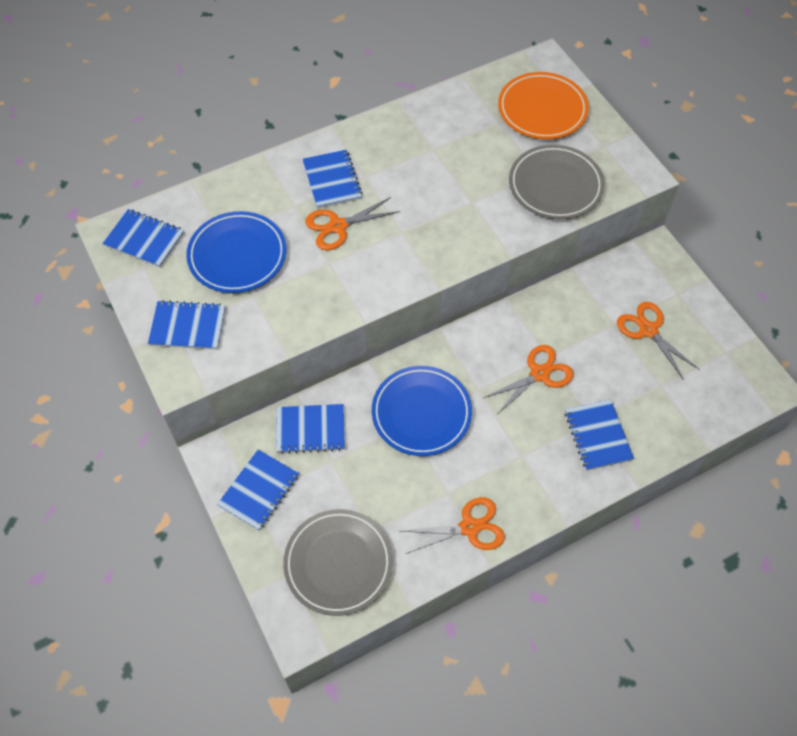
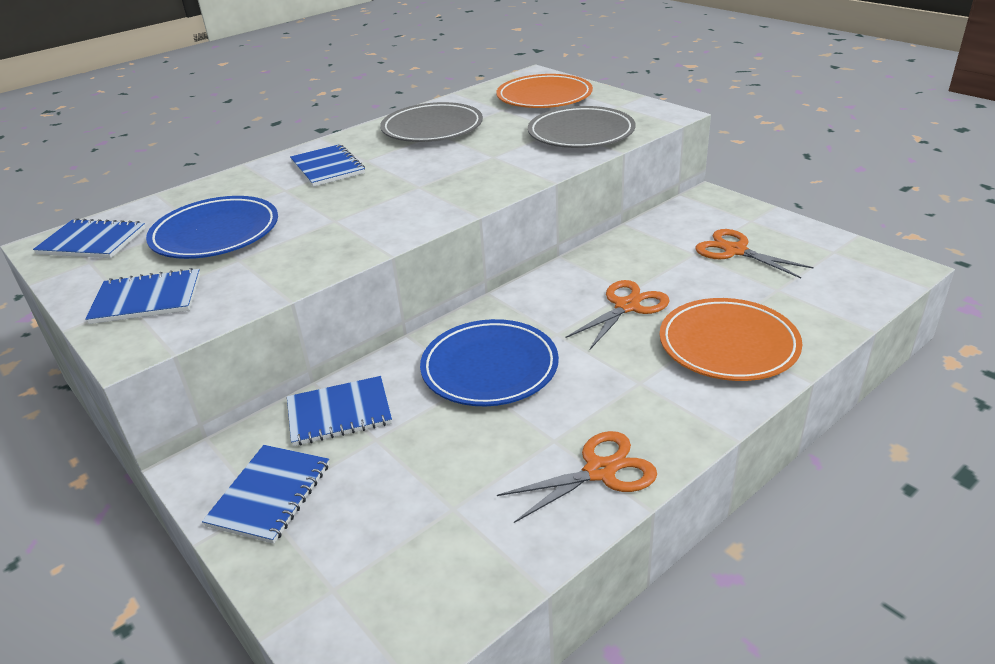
camera: 10 degrees left, 25 degrees down
grey plate [283,509,393,616] -> grey plate moved to [380,102,483,142]
orange scissors [305,197,400,250] -> none
blue notebook [565,399,634,471] -> orange plate [660,298,802,381]

